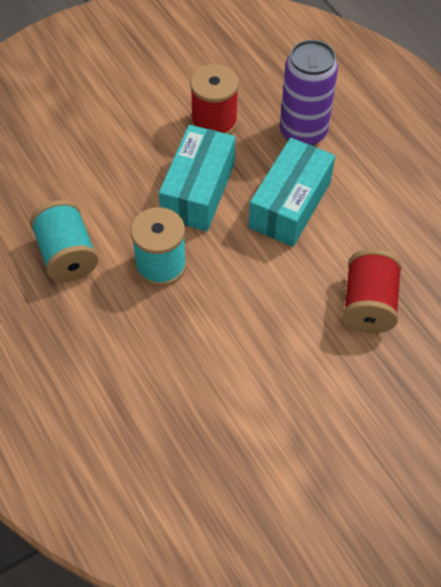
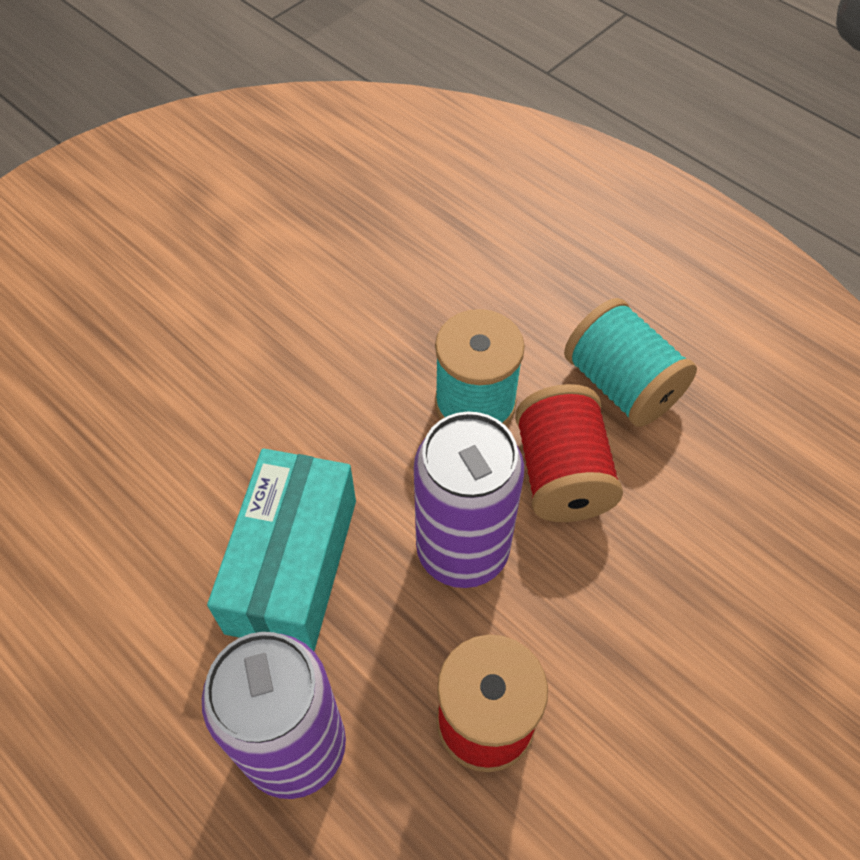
camera: 165 degrees right, 0 degrees up
turquoise box [159,125,235,231] -> purple can [414,412,524,588]
red spool [343,249,402,333] -> red spool moved to [515,384,623,522]

